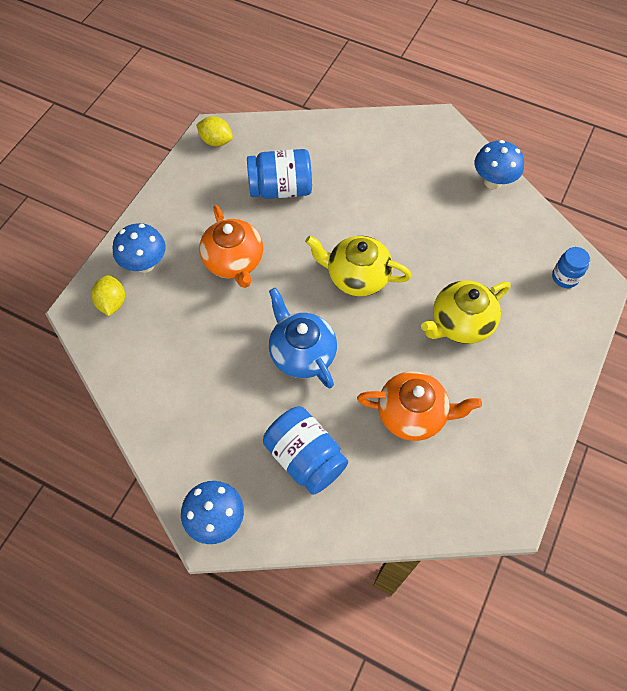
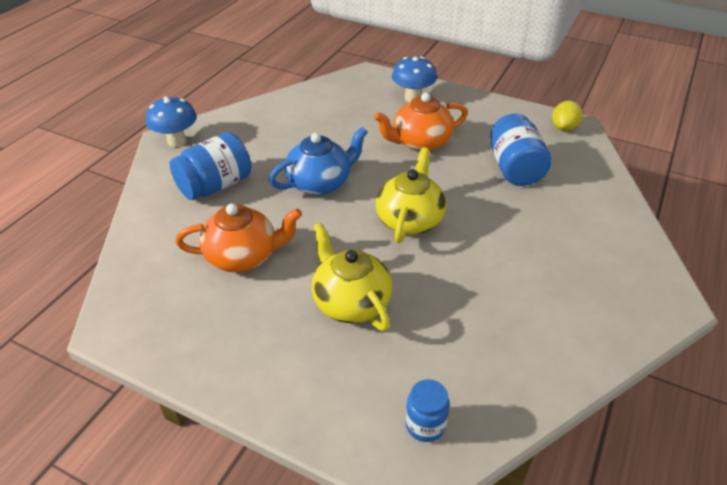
camera: 90 degrees right, 20 degrees down
yellow lemon [91,275,125,316] -> none
orange teapot [357,371,482,441] -> orange teapot turned 105 degrees counterclockwise [175,204,302,272]
blue mushroom [474,140,524,189] -> none

